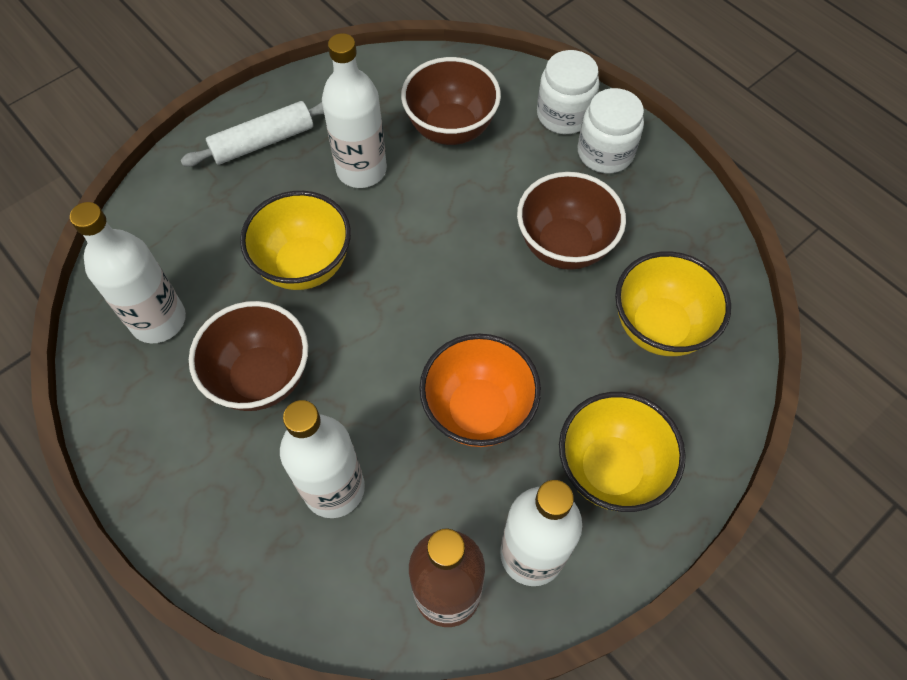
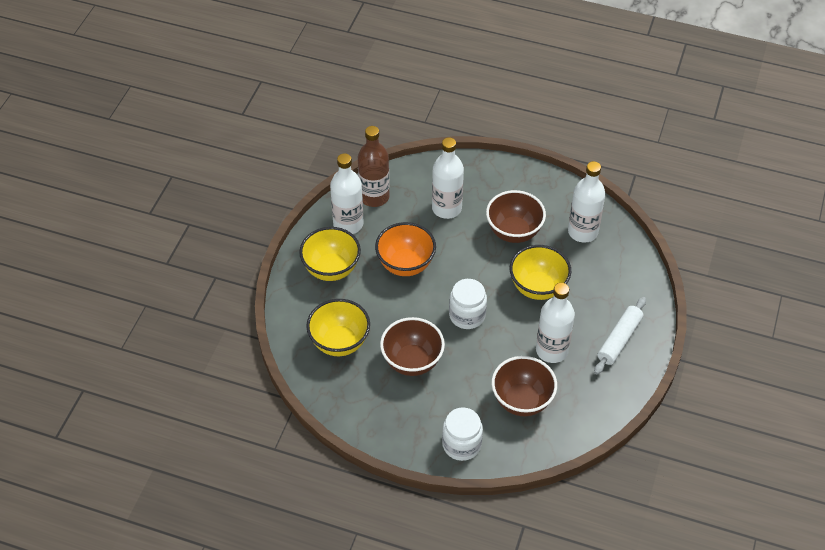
camera: 150 degrees right, 10 degrees down
white jar [578,88,644,174] -> white jar moved to [449,279,487,329]

